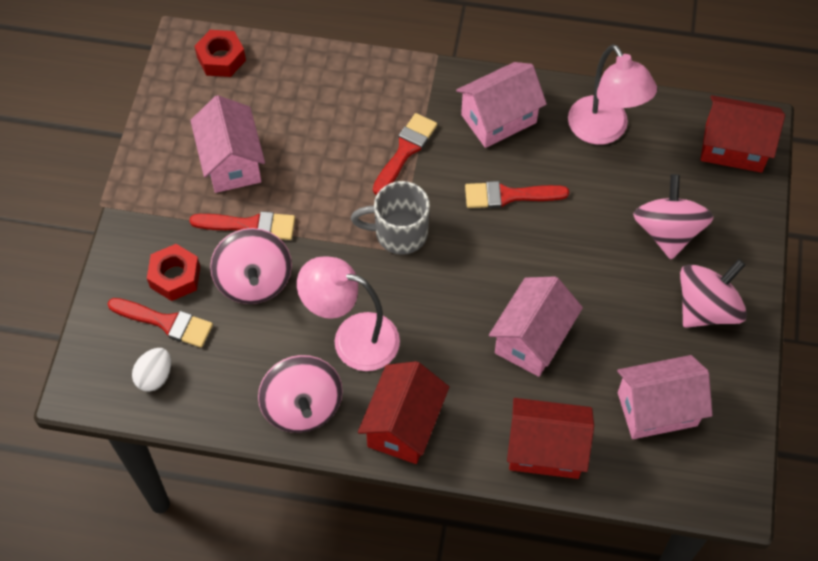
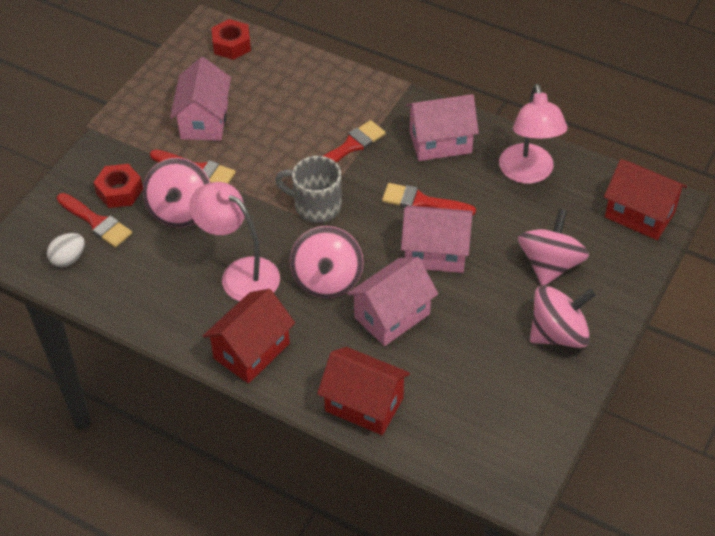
camera: 20 degrees right, 10 degrees down
pink spinning top [258,355,343,433] -> pink spinning top moved to [290,226,363,298]
pink house [617,355,713,439] -> pink house moved to [401,205,473,273]

